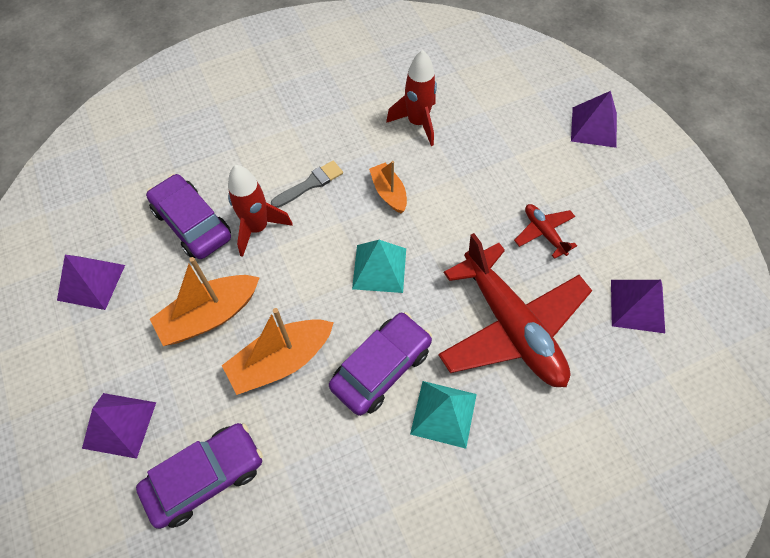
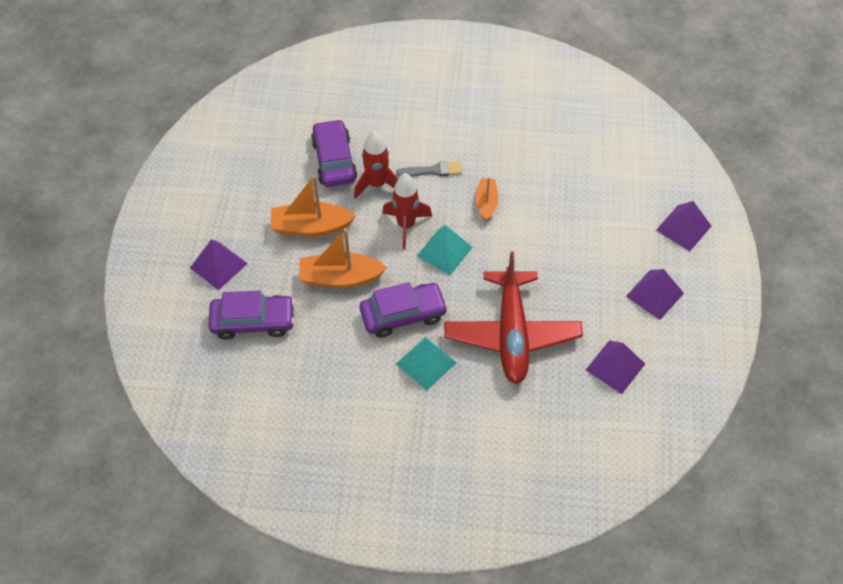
camera: 30 degrees right, 5 degrees down
purple pyramid [57,255,125,310] -> purple pyramid moved to [626,269,684,320]
red rocket [386,50,437,146] -> red rocket moved to [382,173,432,249]
red plane [514,204,577,259] -> none

